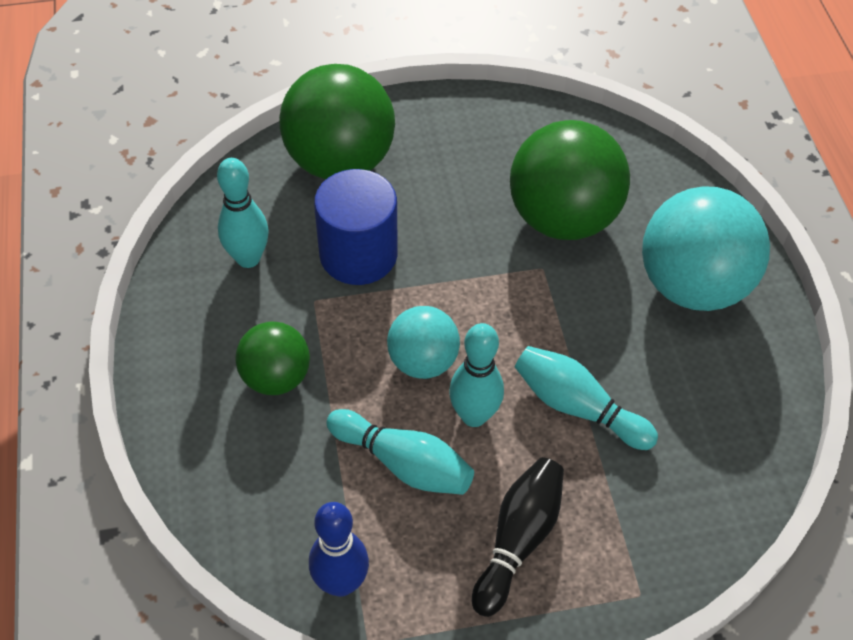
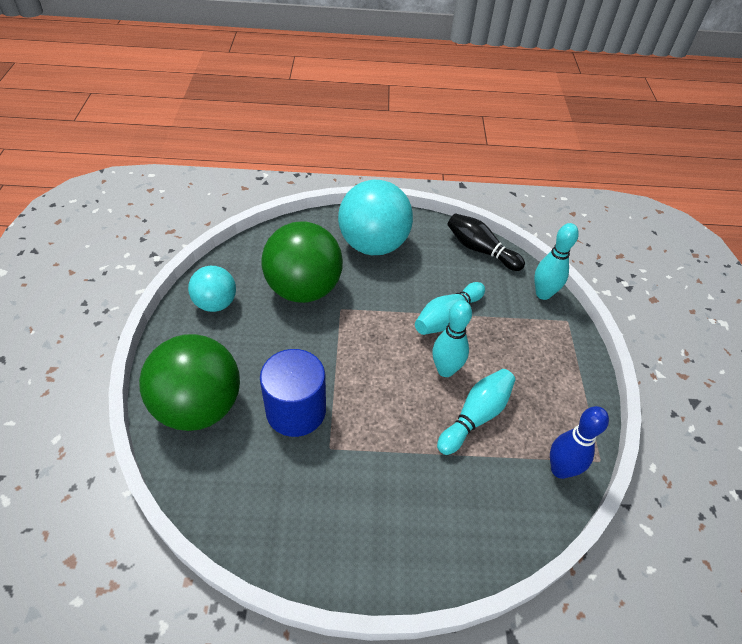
camera: 80 degrees left, 5 degrees down
turquoise bowling pin [217,158,269,268] -> turquoise bowling pin moved to [534,223,579,300]
green ball [235,321,310,395] -> none
turquoise ball [387,306,460,379] -> turquoise ball moved to [188,266,236,312]
black bowling pin [472,457,564,617] -> black bowling pin moved to [447,213,525,271]

